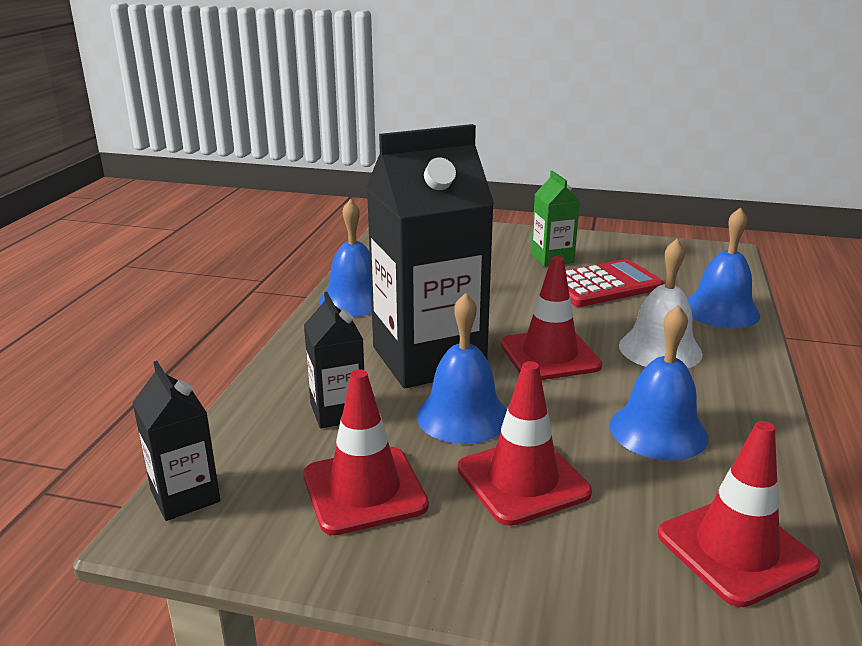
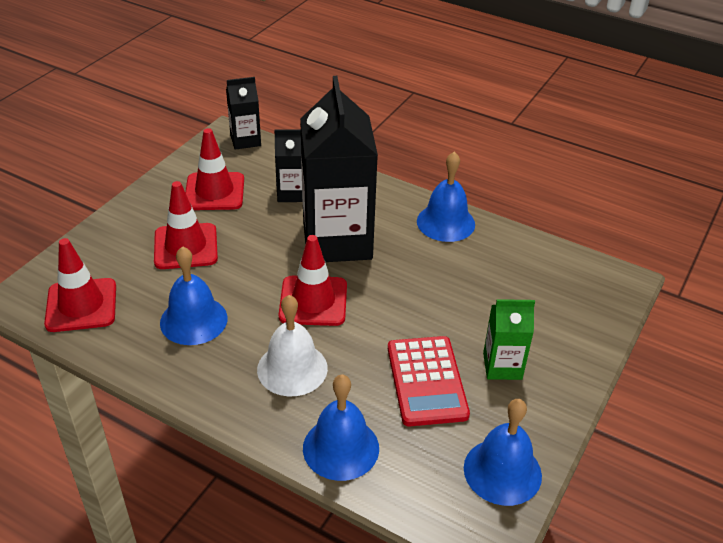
camera: 105 degrees right, 15 degrees up
blue bell [416,293,507,444] -> blue bell moved to [464,399,542,506]

